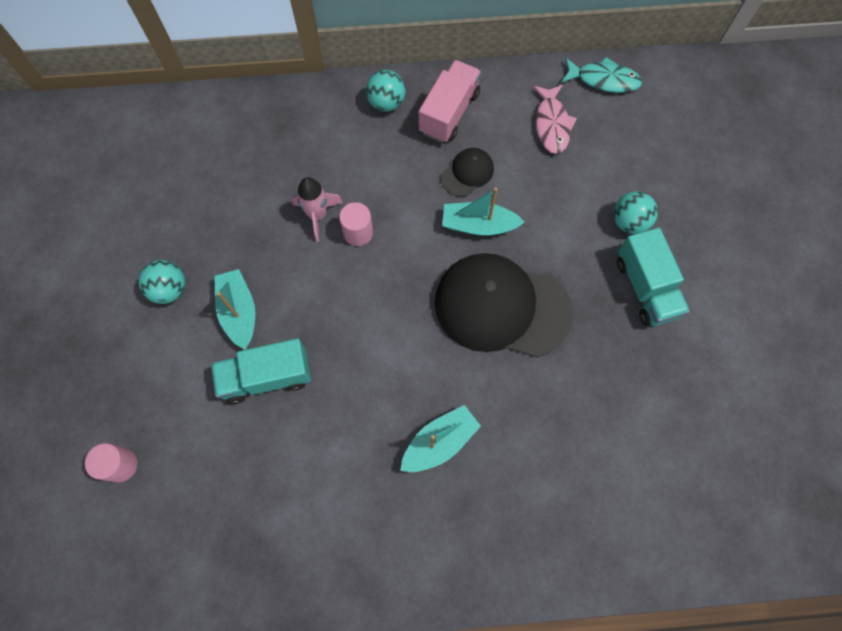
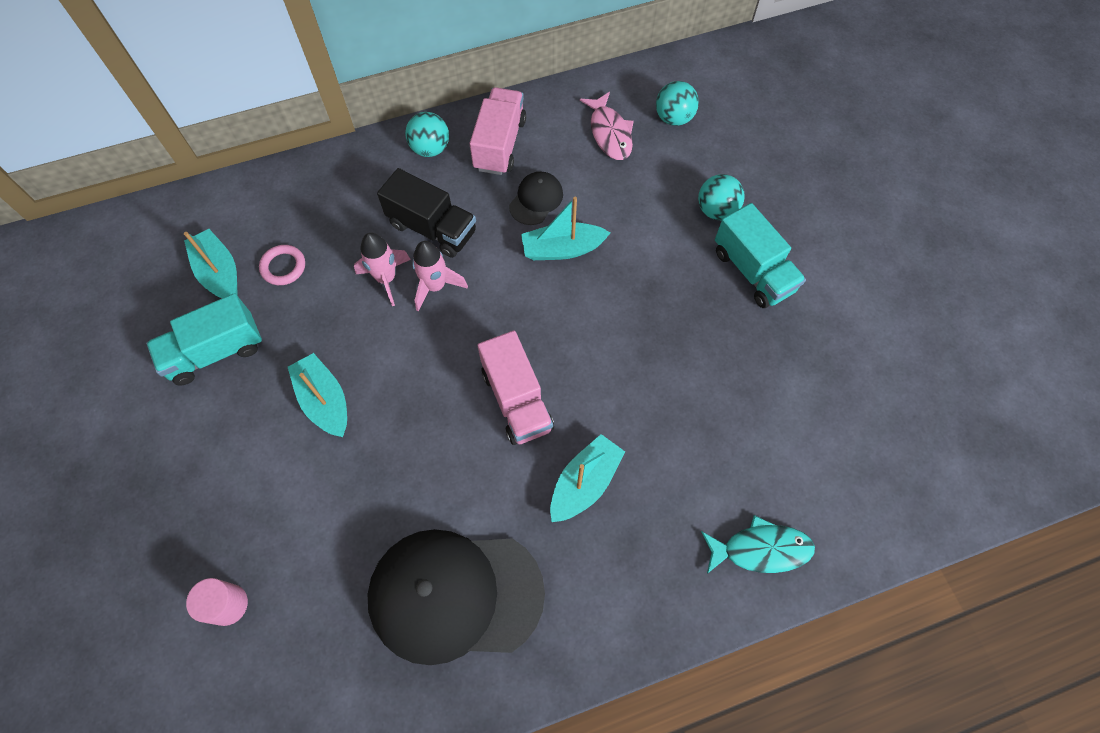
camera: 15 degrees left, 5 degrees down
turquoise ball [138,260,185,304] -> turquoise ball moved to [656,81,699,126]
turquoise truck [211,339,311,404] -> turquoise truck moved to [146,293,262,386]
pink cylinder [339,202,373,246] -> pink rocket [412,241,468,312]
black cap [435,253,573,358] -> black cap moved to [367,529,545,665]
turquoise fish [561,57,642,93] -> turquoise fish moved to [701,515,815,574]
none -> turquoise boat [184,229,237,298]
none -> pink ring [259,245,305,285]
none -> black truck [377,168,476,258]
none -> pink truck [478,331,554,445]

